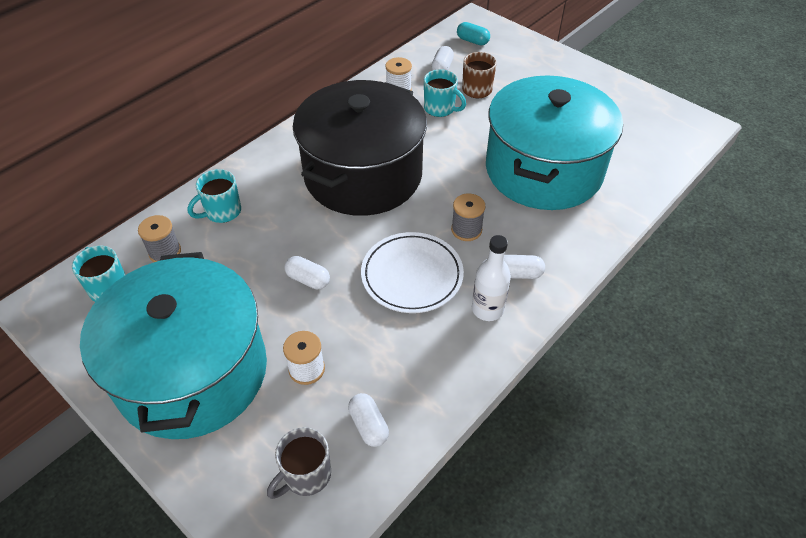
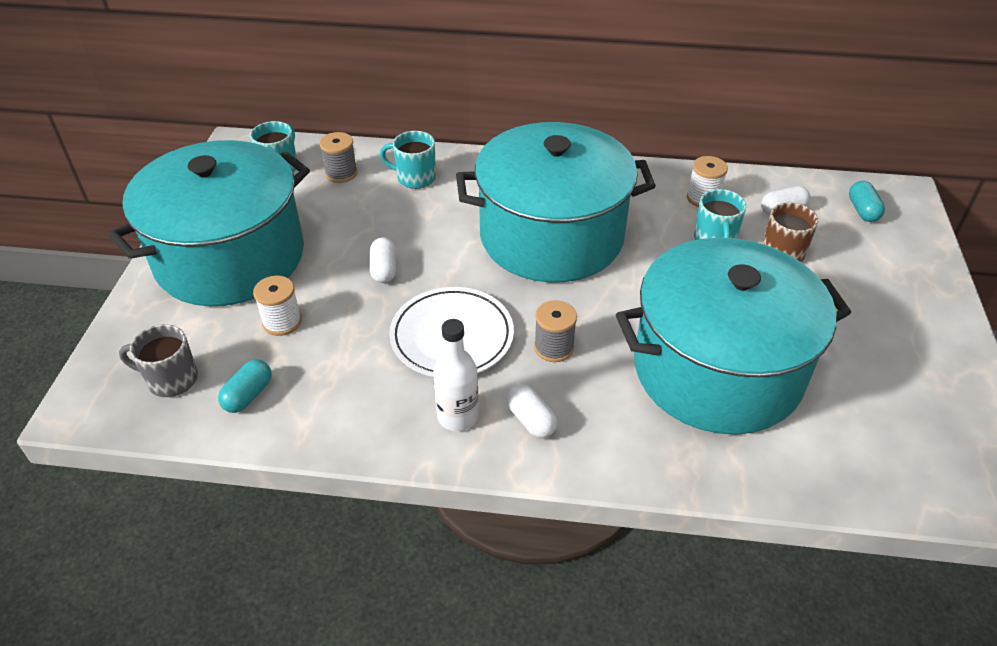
camera: 55 degrees right, 5 degrees down
black pot [293,80,427,216] -> turquoise pot [456,122,656,282]
white capsule [348,393,389,447] -> turquoise capsule [218,360,272,413]

